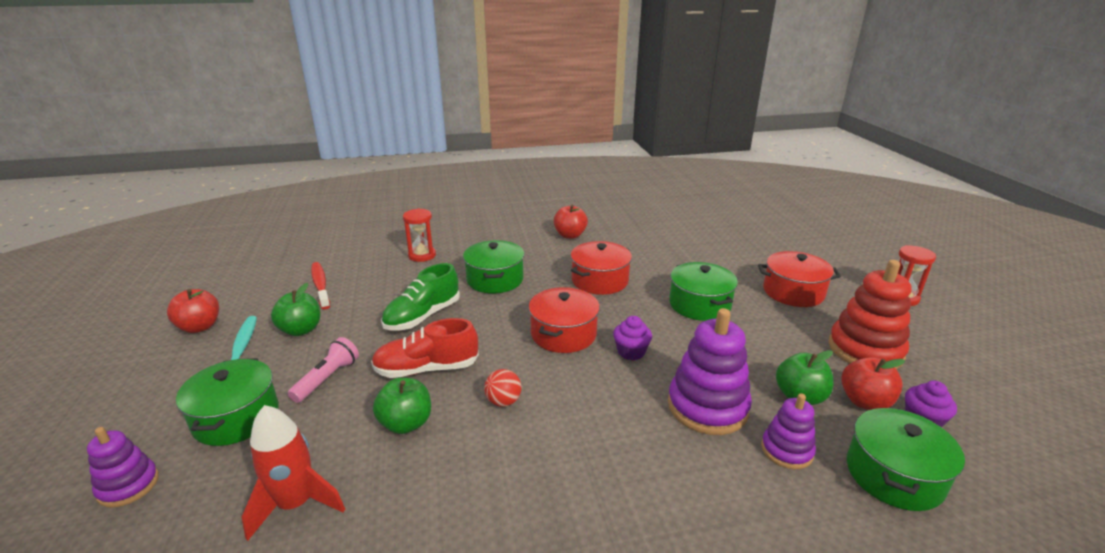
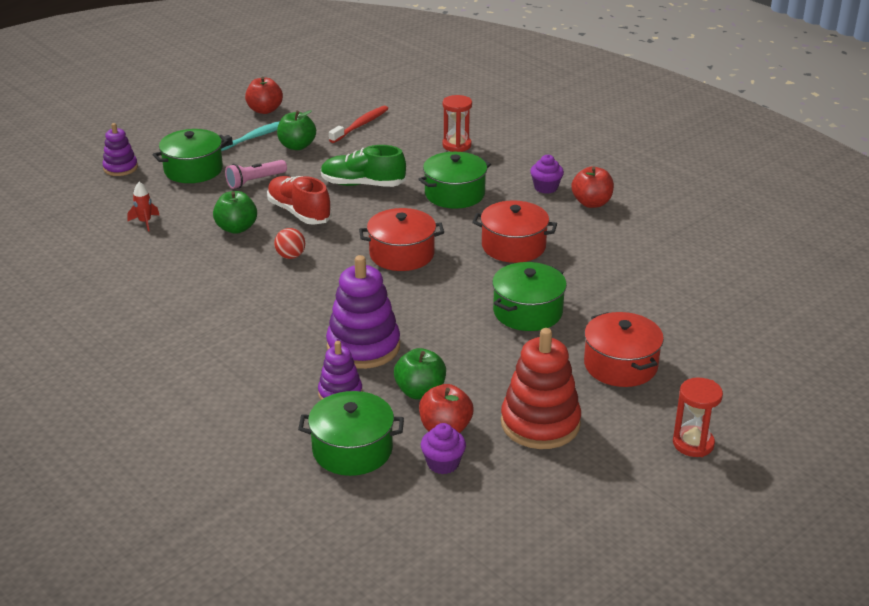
camera: 60 degrees right, 5 degrees up
red rocket [242,405,345,541] -> red rocket [127,182,159,231], size x0.54
pink flashlight [288,337,359,403] -> pink flashlight turned 150 degrees clockwise [225,160,287,189]
purple cupcake [613,316,652,360] -> purple cupcake moved to [530,155,564,194]

